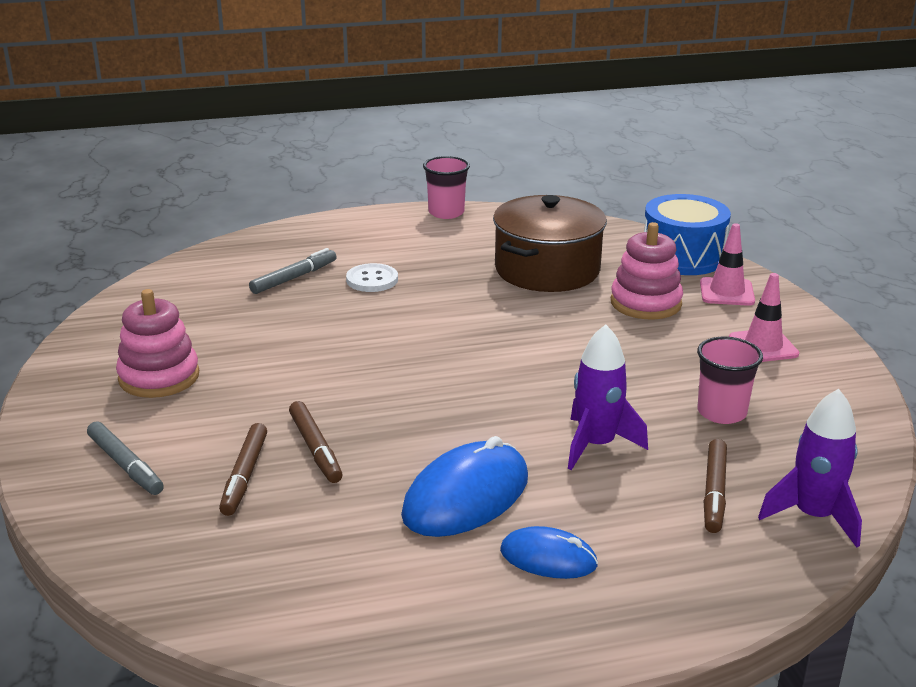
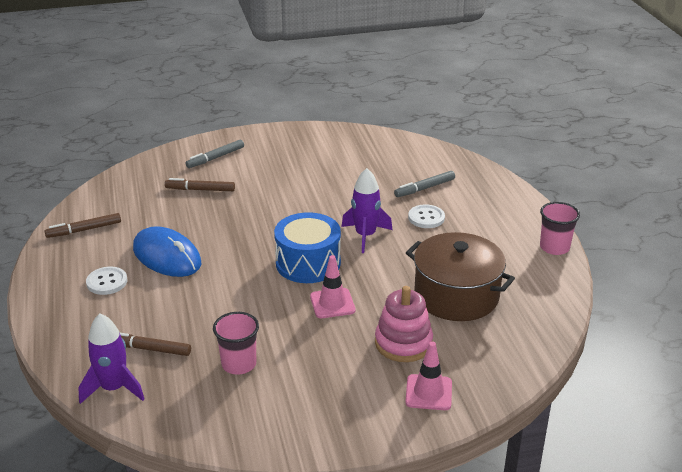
camera: 90 degrees right, 5 degrees up
pink stacking toy [116,289,199,398] -> none
grey marker [249,248,337,294] -> grey marker turned 105 degrees clockwise [394,171,455,197]
brown marker [289,401,343,483] -> brown marker moved to [44,213,121,238]
blue mouse [500,526,598,579] -> white button [86,267,127,295]
purple rocket [568,324,648,470] -> purple rocket moved to [341,168,392,253]
blue drum [644,194,731,275] -> blue drum moved to [274,212,341,283]
pink traffic cone [729,273,799,362] -> pink traffic cone moved to [310,255,356,318]

